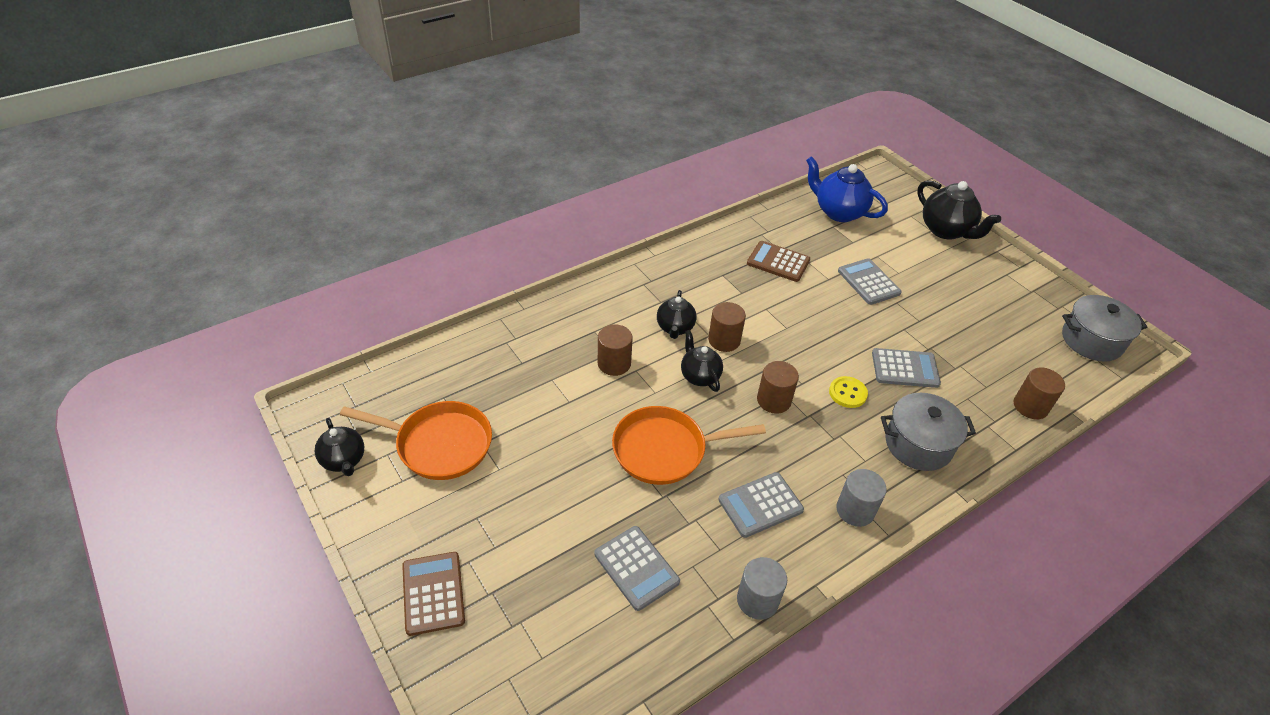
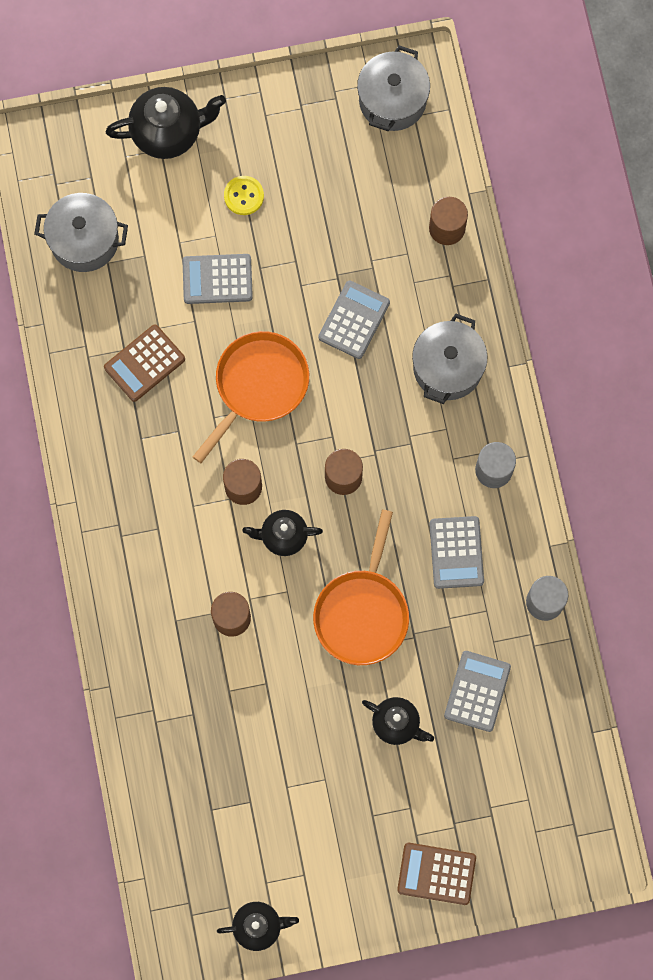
camera: 65 degrees left, 30 degrees up
orange pan [340,401,492,480] -> orange pan moved to [193,331,309,463]
grey calculator [594,526,680,611] -> grey calculator turned 60 degrees counterclockwise [444,651,511,732]
black teapot [657,290,697,339] -> black teapot moved to [362,697,434,745]
blue teapot [806,156,888,222] -> grey pot [34,193,128,272]
yellow button [829,376,868,408] -> yellow button moved to [224,176,264,215]

